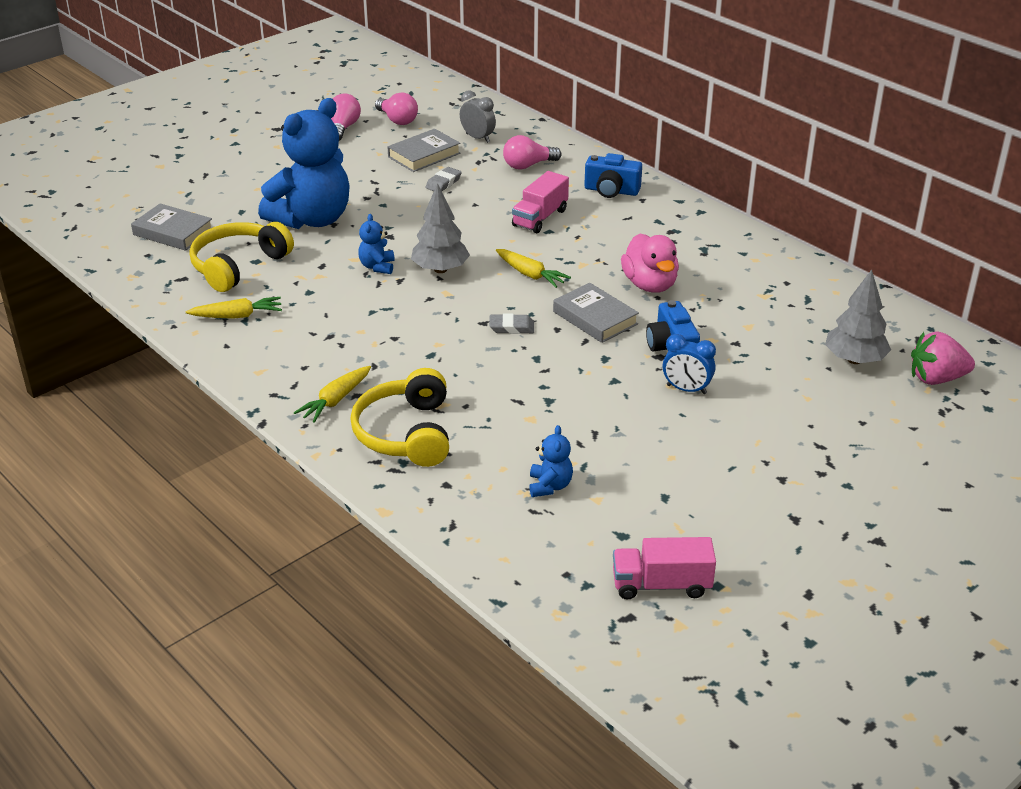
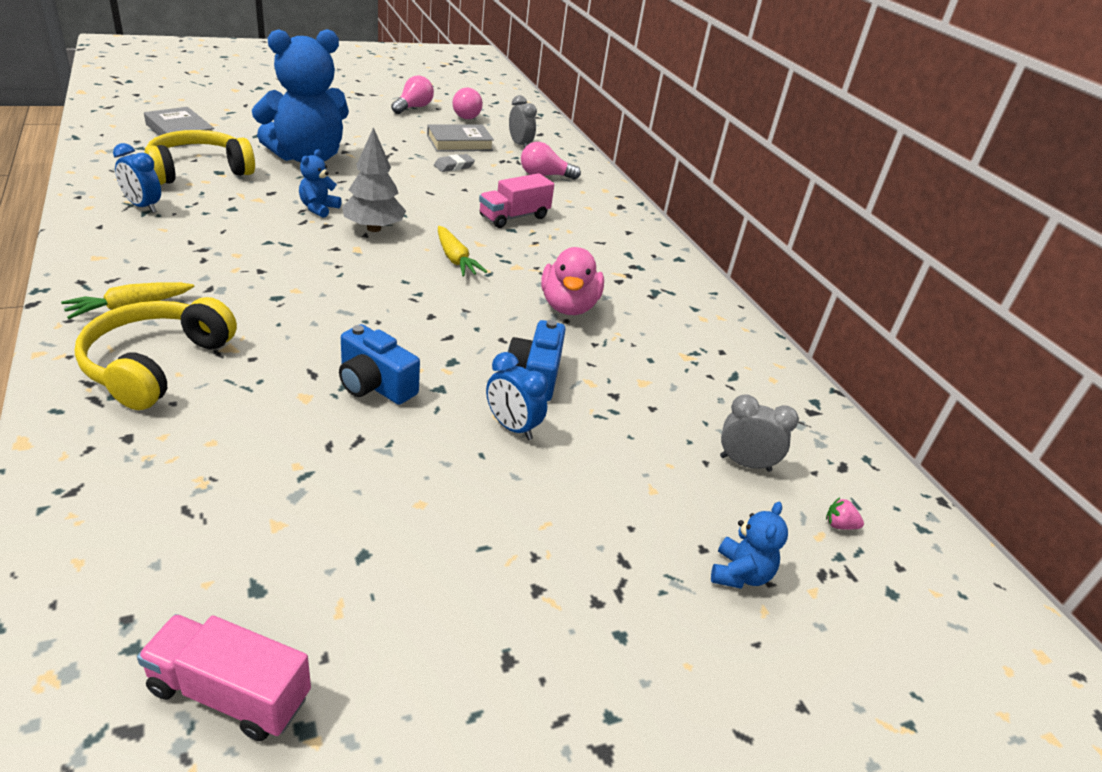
camera: 15 degrees right, 0 degrees up
yellow carrot [186,297,282,319] -> blue clock [113,143,161,213]
grey eraser [489,313,534,334] -> none
blue teddy bear [529,425,573,497] -> blue teddy bear moved to [711,502,788,589]
grey book [553,283,639,343] -> none
blue camera [584,153,642,198] -> blue camera moved to [339,324,420,405]
grey tree [825,269,891,364] -> grey clock [720,395,799,472]
pink strawberry [911,331,975,385] -> pink strawberry [826,498,864,530], size x0.42

